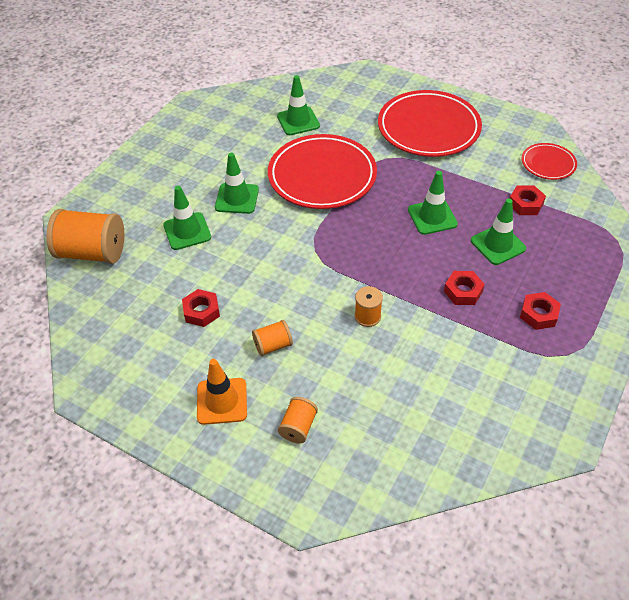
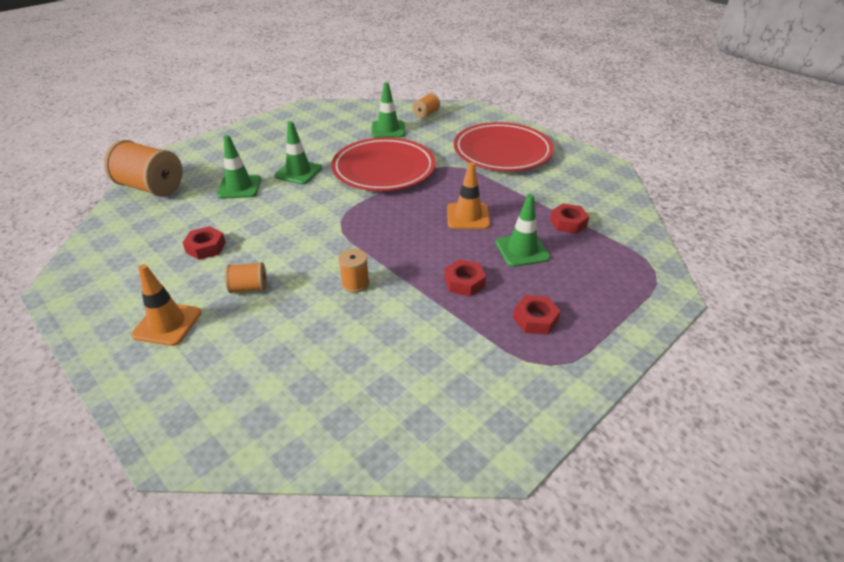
camera: 15 degrees right, 10 degrees down
orange spool [278,397,318,443] -> orange spool moved to [413,93,440,119]
green traffic cone [408,171,458,235] -> orange traffic cone [447,162,490,229]
red plate [522,143,577,180] -> none

